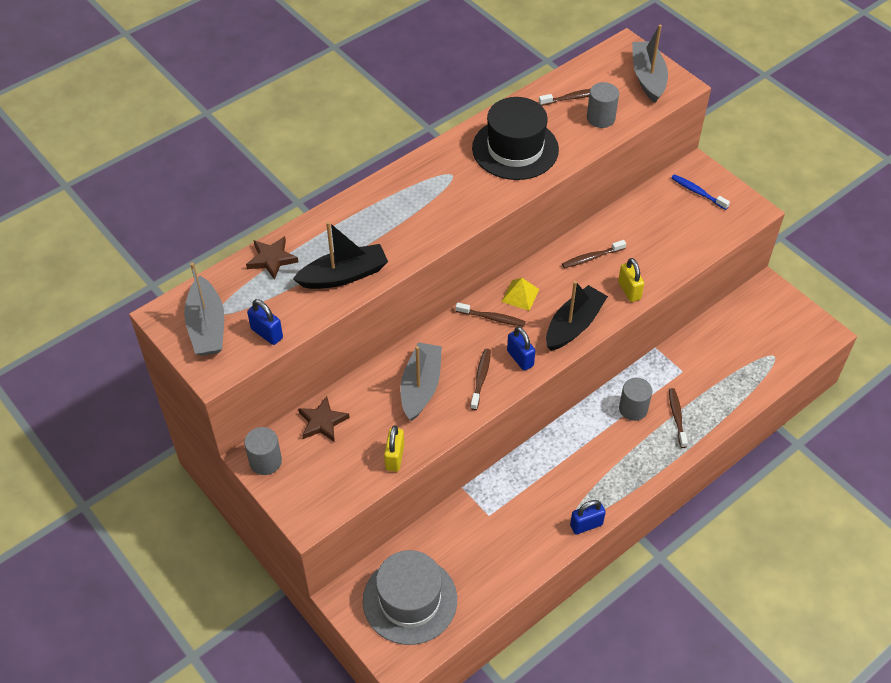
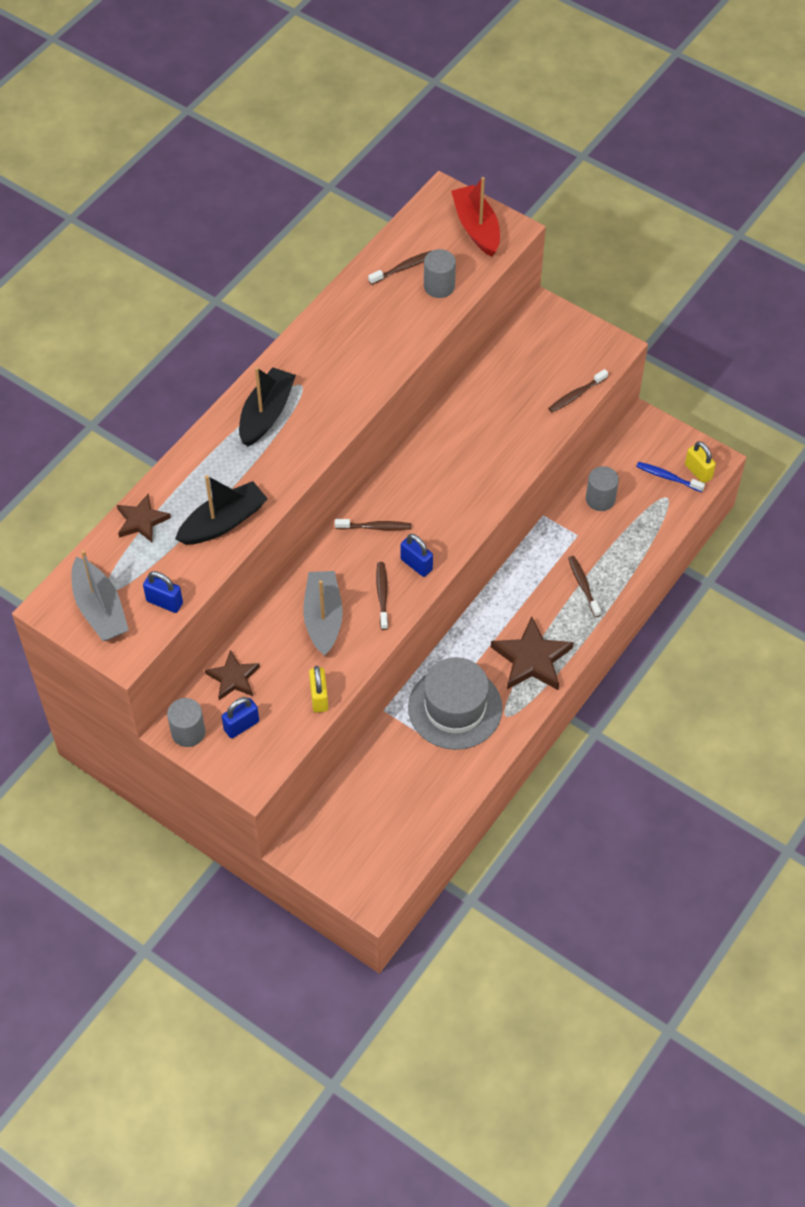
camera: 15 degrees left, 5 degrees up
grey hat [363,550,457,645] -> grey hat moved to [408,657,503,750]
black hat [472,97,559,180] -> none
yellow pyramid [501,278,539,311] -> none
black boat [546,281,608,351] -> black boat moved to [239,367,296,446]
brown toothbrush [562,240,626,268] -> brown toothbrush moved to [548,369,608,412]
blue padlock [570,500,606,534] -> blue padlock moved to [222,697,259,738]
yellow padlock [618,258,644,302] -> yellow padlock moved to [685,441,716,483]
grey cylinder [619,378,652,421] -> grey cylinder moved to [586,466,619,511]
grey boat [632,25,668,103] -> red boat [451,177,500,257]
blue toothbrush [671,174,730,210] -> blue toothbrush moved to [636,462,705,492]
none -> brown star [491,617,574,690]

